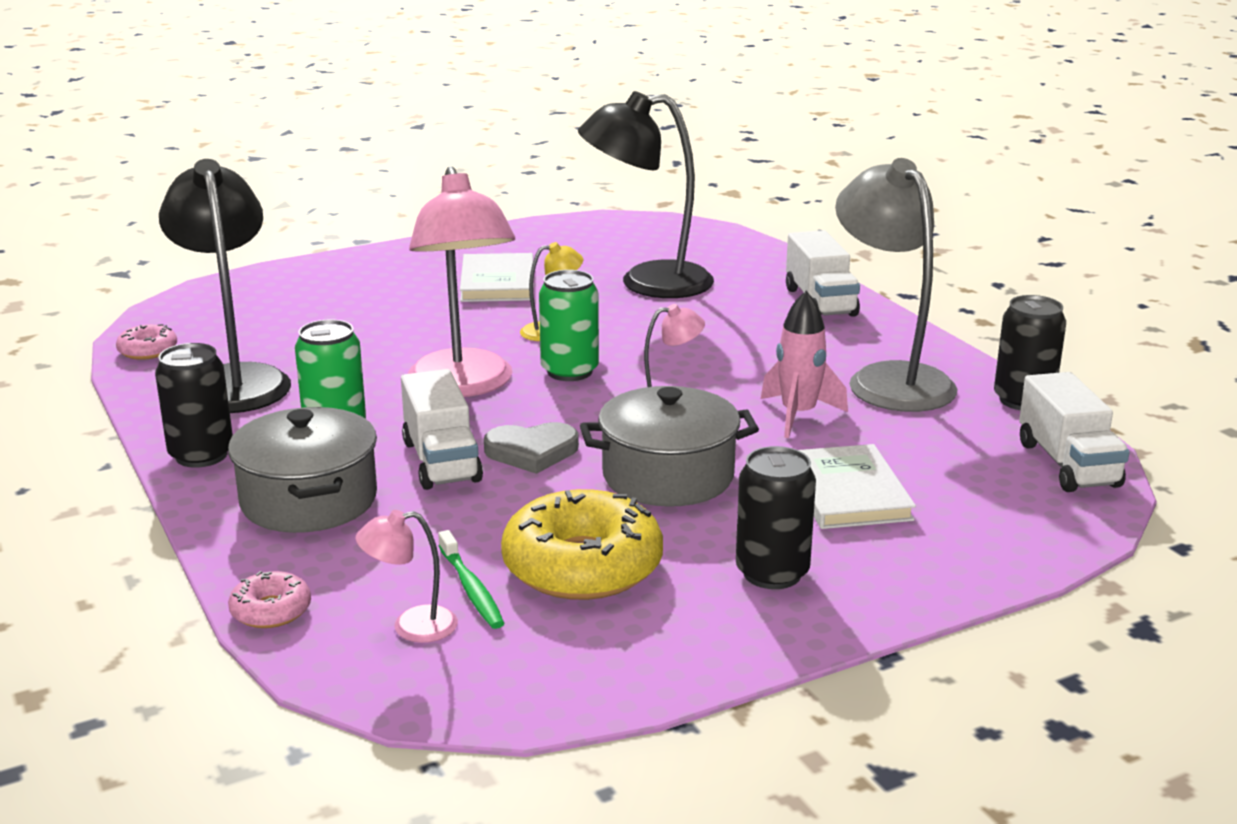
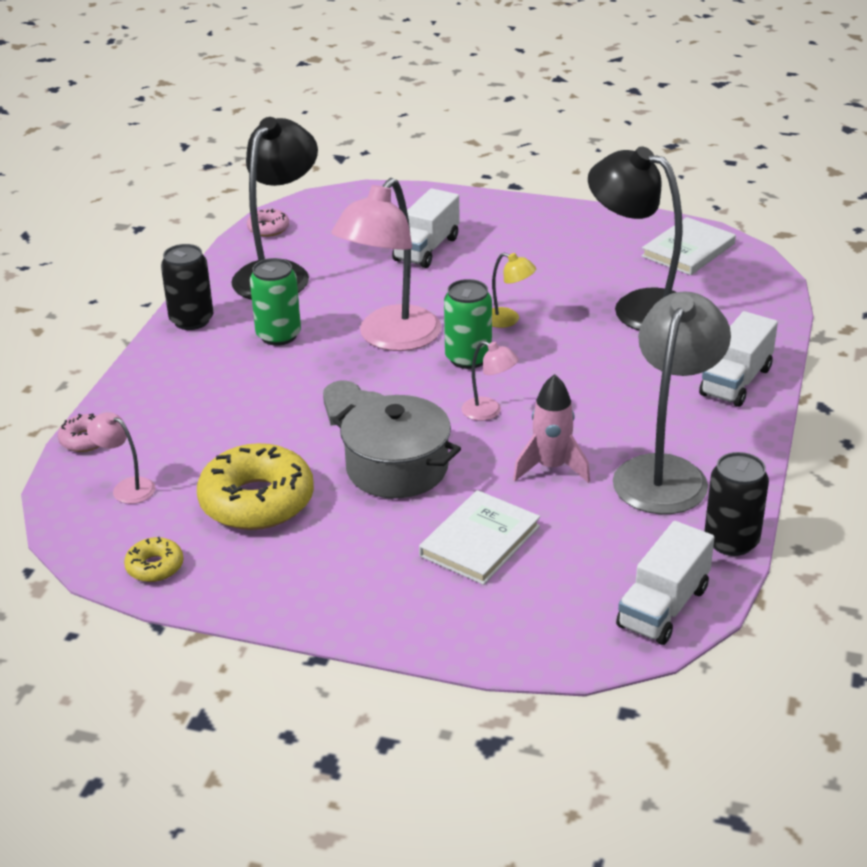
camera: 45 degrees right, 10 degrees up
grey pot [228,407,377,533] -> none
white truck [401,369,483,490] -> white truck moved to [392,188,460,268]
green toothbrush [438,530,504,629] -> none
white book [460,253,534,302] -> white book moved to [641,217,736,275]
black can [736,446,816,589] -> none
none -> yellow donut [124,537,183,582]

